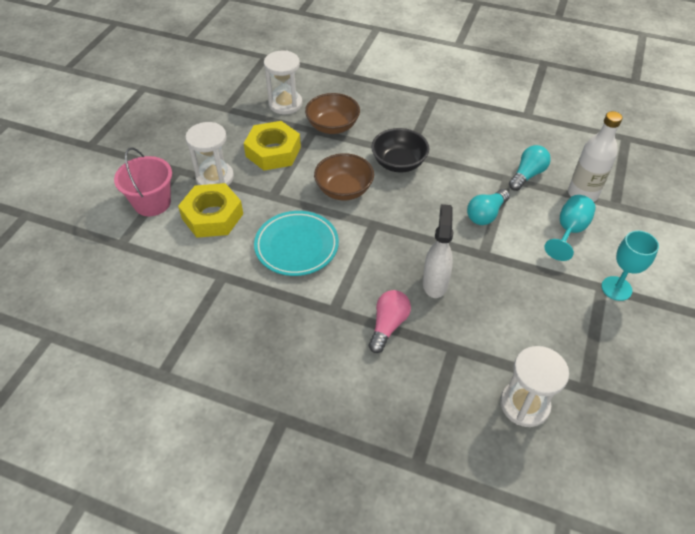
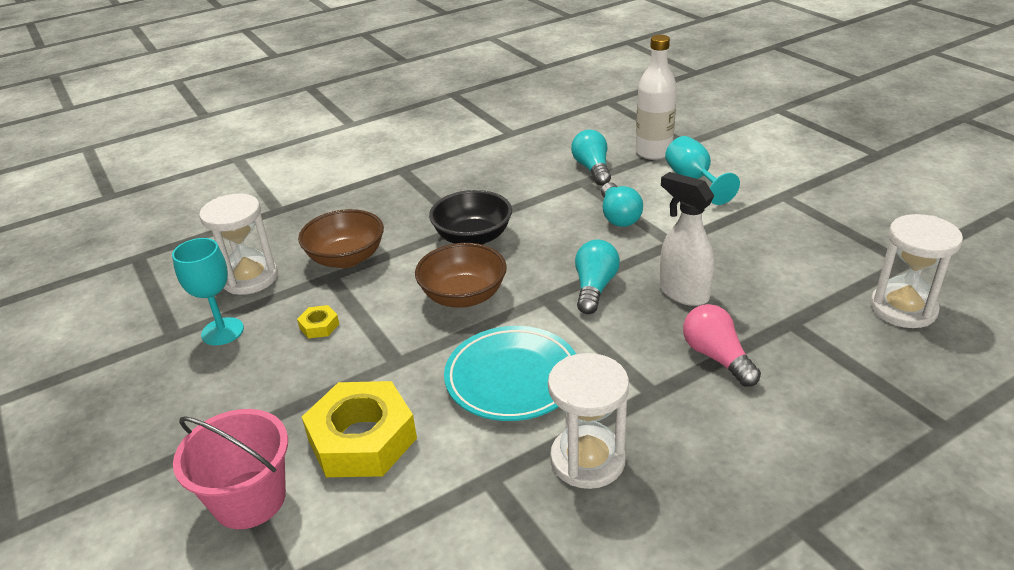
camera: 50 degrees left, 15 degrees down
white hourglass [185,122,234,186] -> white hourglass moved to [548,353,629,489]
yellow nut [244,121,301,171] -> yellow nut [297,305,339,339], size x0.43
turquoise goblet [601,231,659,301] -> turquoise goblet moved to [172,238,244,345]
none -> turquoise light bulb [575,240,620,314]

